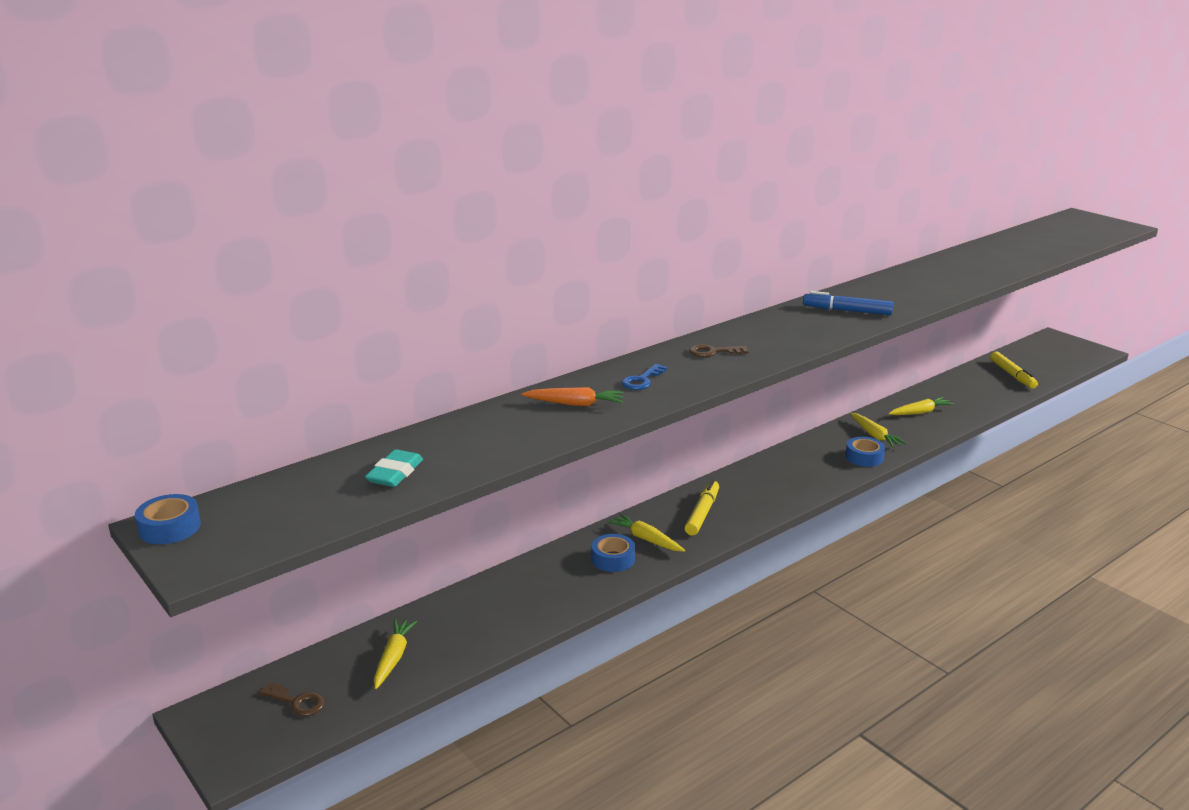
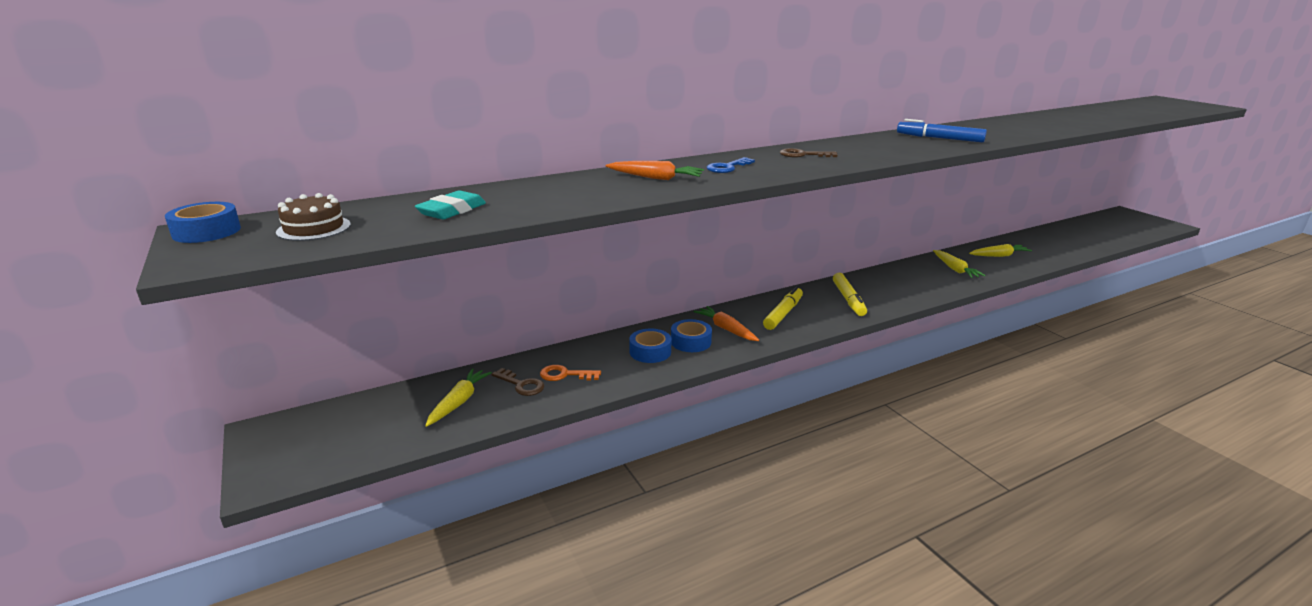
camera: 10 degrees right, 0 degrees up
brown key [259,682,325,716] -> brown key moved to [492,368,545,396]
yellow carrot [608,514,685,552] -> orange carrot [694,306,759,341]
blue tape [846,437,885,467] -> blue tape moved to [629,329,672,363]
yellow marker [990,352,1038,389] -> yellow marker moved to [833,273,867,316]
none -> brown cake [276,193,351,241]
none -> orange key [540,365,601,381]

